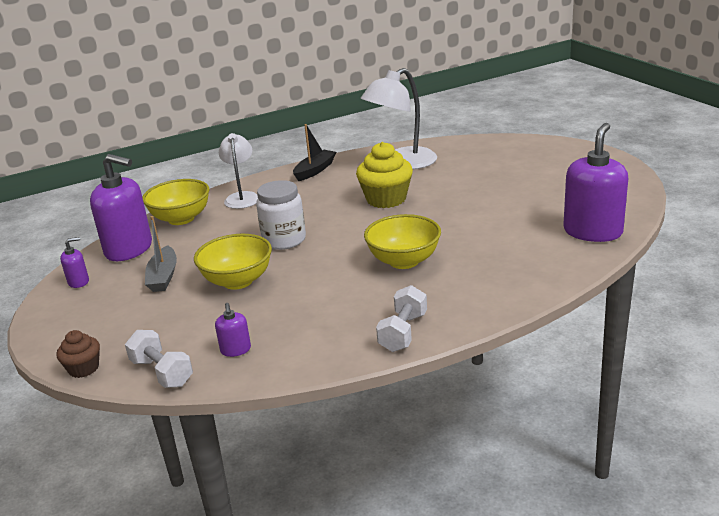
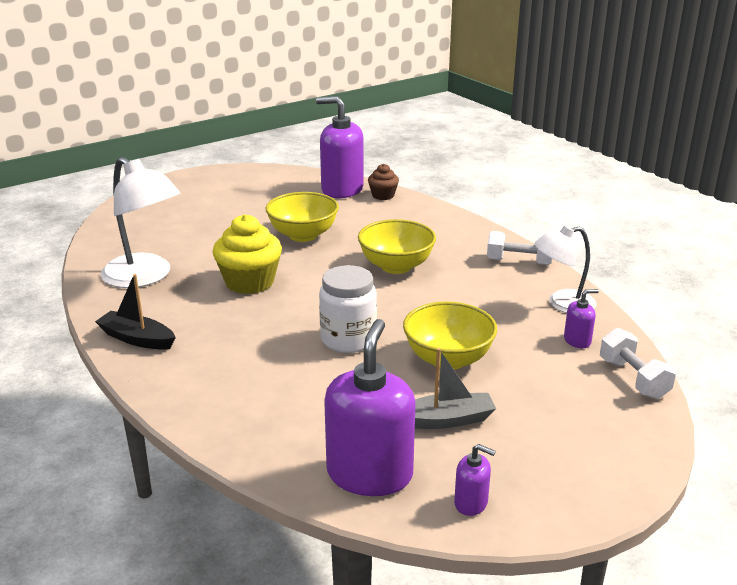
camera: 100 degrees left, 0 degrees up
brown cupcake [56,330,100,378] -> brown cupcake moved to [368,164,399,200]
purple soap dispenser [60,237,89,288] -> purple soap dispenser turned 150 degrees clockwise [454,444,496,516]
white dumbbell [125,330,193,388] -> white dumbbell turned 60 degrees counterclockwise [600,328,676,399]
yellow bowl [142,179,210,225] -> yellow bowl moved to [265,192,339,242]
white lamp [219,133,258,209] -> white lamp moved to [534,225,596,313]

